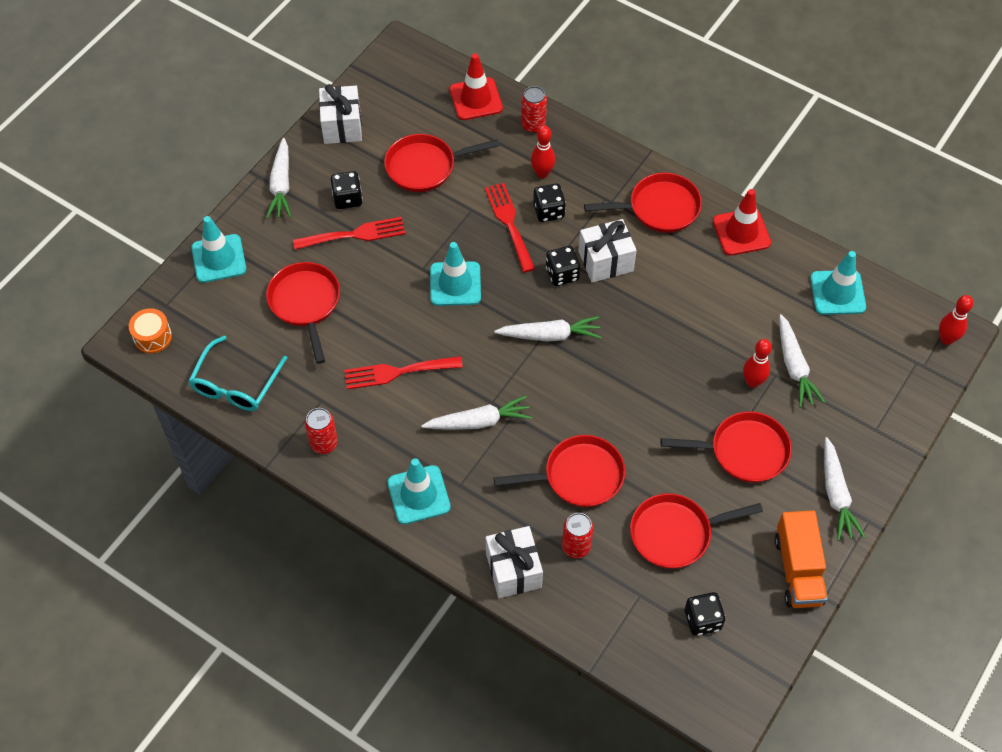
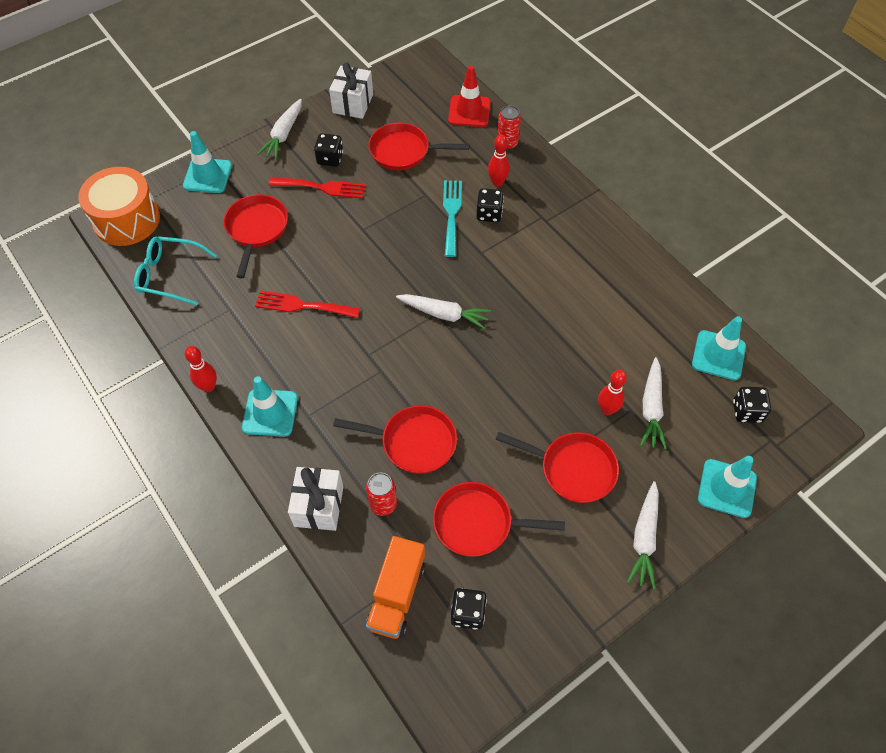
camera: 20 degrees right, 0 degrees up
orange drum [129,308,172,353] -> orange drum [78,167,160,246], size x2.03
turquoise glasses [189,336,287,411] -> turquoise glasses turned 60 degrees clockwise [134,236,217,306]
red can [305,408,338,454] -> none
white carrot [421,395,532,430] -> none
turquoise traffic cone [430,242,481,306] -> turquoise traffic cone moved to [698,456,757,518]
red fork [485,183,535,272] -> turquoise fork [443,180,462,257]
black dice [546,246,580,286] -> black dice moved to [733,387,771,423]
white gift [578,219,637,282] -> none
red pan [584,173,702,233] -> none
red traffic cone [713,189,771,256] -> none
orange truck [775,510,828,608] -> orange truck moved to [366,536,425,639]
red bowling pin [939,295,973,345] -> red bowling pin moved to [185,346,217,392]

